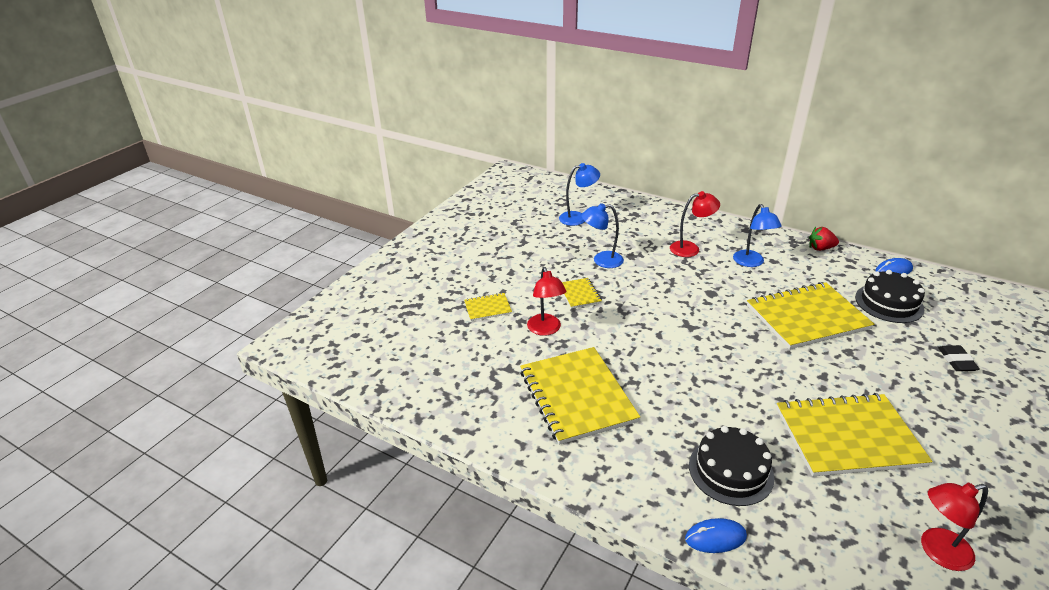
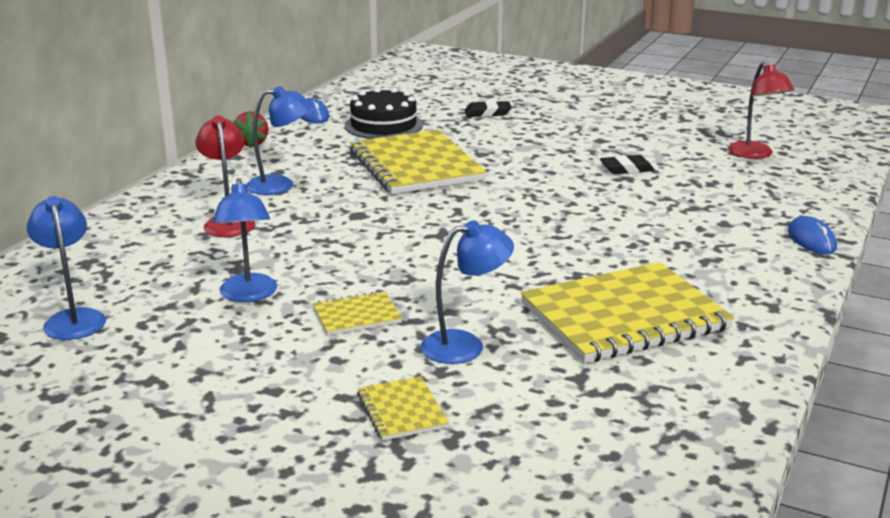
camera: 95 degrees left, 10 degrees down
red lamp [527,267,566,336] -> blue lamp [421,220,514,364]
black cake [689,426,775,506] -> none
yellow notebook [776,393,932,476] -> black eraser [600,155,655,174]

